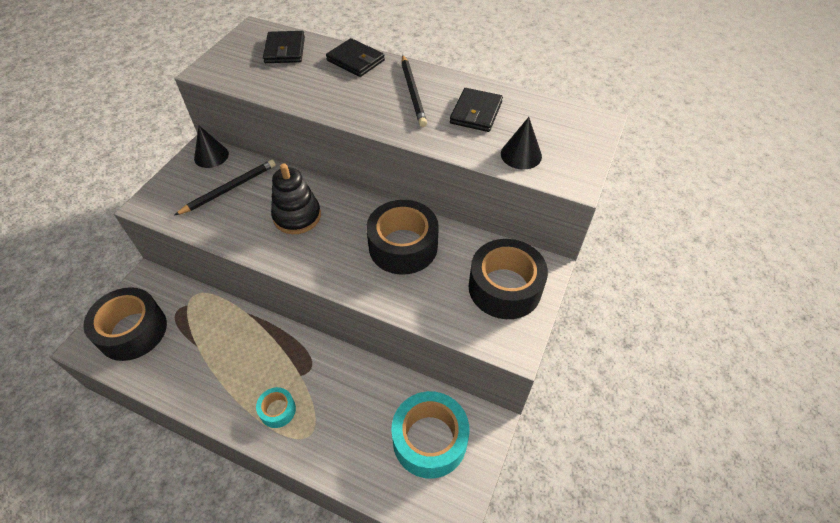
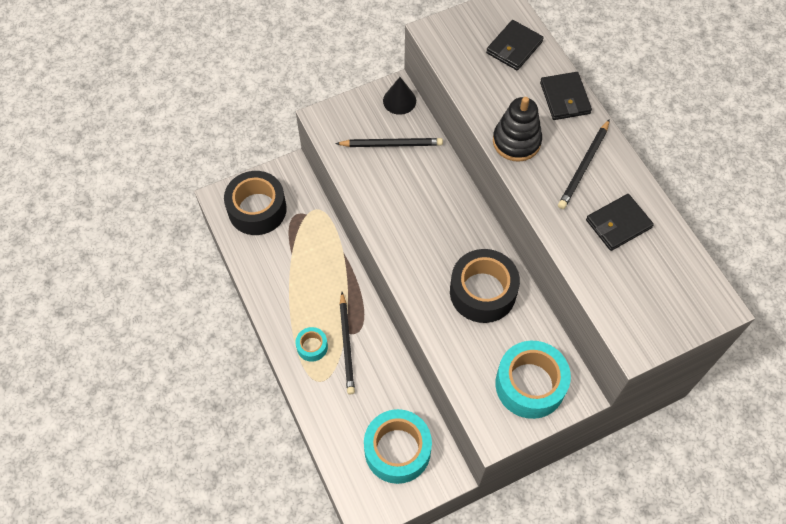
camera: 40 degrees right, 10 degrees up
black stacking toy [271,164,321,234] -> black stacking toy moved to [493,97,542,162]
black tape [468,239,548,319] -> turquoise tape [495,341,571,419]
black cone [501,117,542,169] -> none
none -> black pencil [340,292,355,394]

